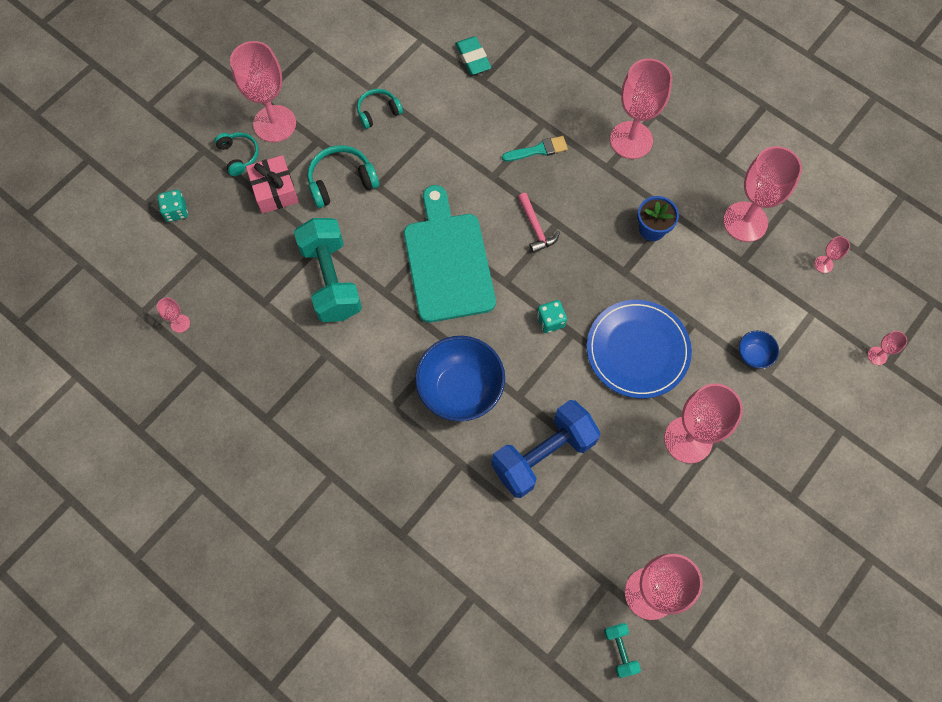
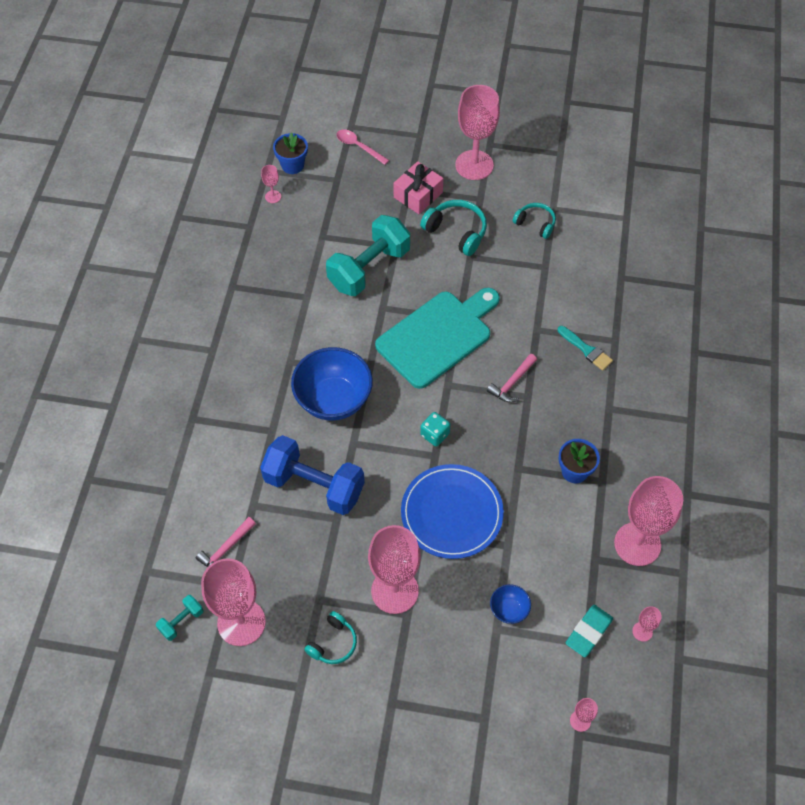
camera: 60 degrees right, 10 degrees down
turquoise dice [157,190,188,222] -> pink spoon [336,129,389,165]
turquoise headphones [214,132,259,176] -> turquoise headphones moved to [304,611,357,664]
turquoise eraser [455,36,491,75] -> turquoise eraser moved to [566,605,613,657]
pink goblet [610,59,672,159] -> none
none -> pink hammer [196,517,256,567]
none -> blue flower pot [273,133,308,174]

